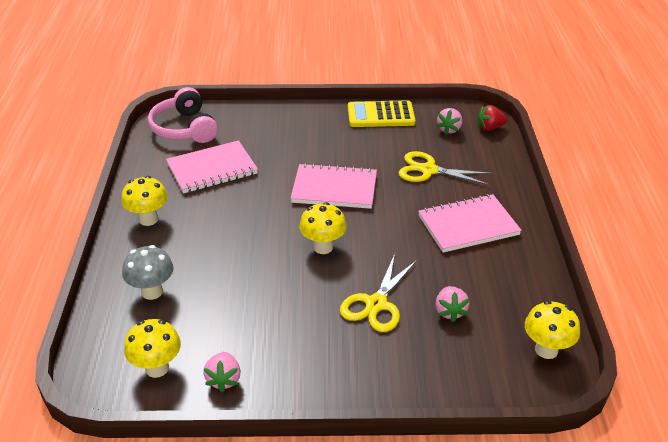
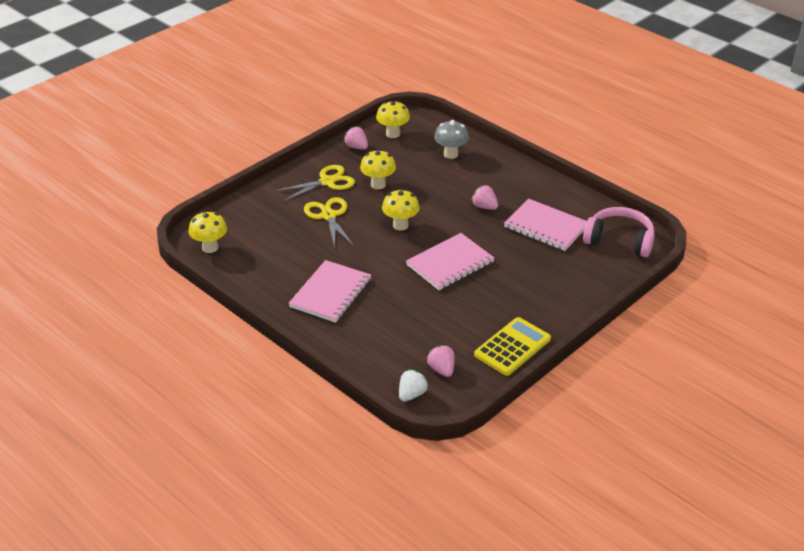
camera: 135 degrees right, 0 degrees up
yellow mushroom [121,176,168,226] -> yellow mushroom moved to [360,149,396,189]
pink notebook [166,140,258,193] -> pink notebook turned 75 degrees counterclockwise [504,199,587,251]
yellow scissors [399,151,492,185] -> yellow scissors moved to [275,165,355,201]
pink strawberry [435,286,469,322] -> pink strawberry moved to [471,185,498,210]
red strawberry [478,105,507,131] -> white strawberry [399,369,429,402]

